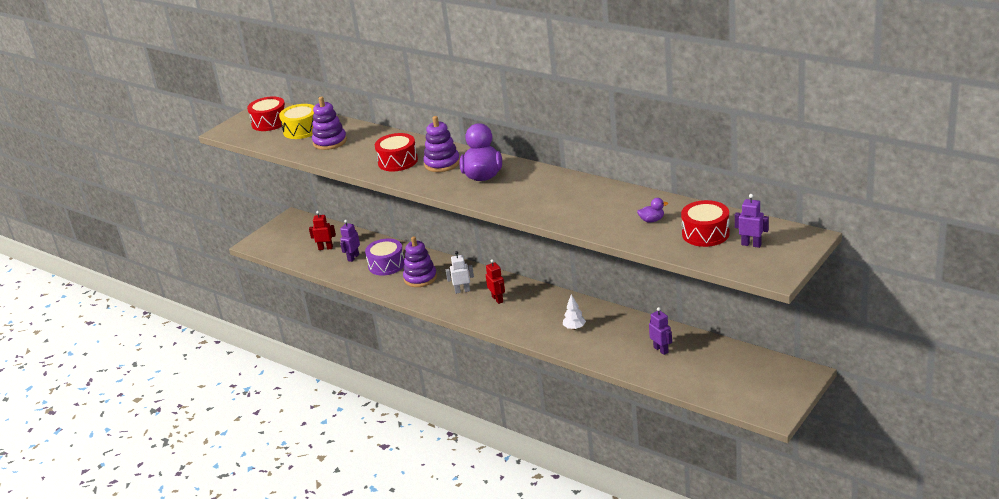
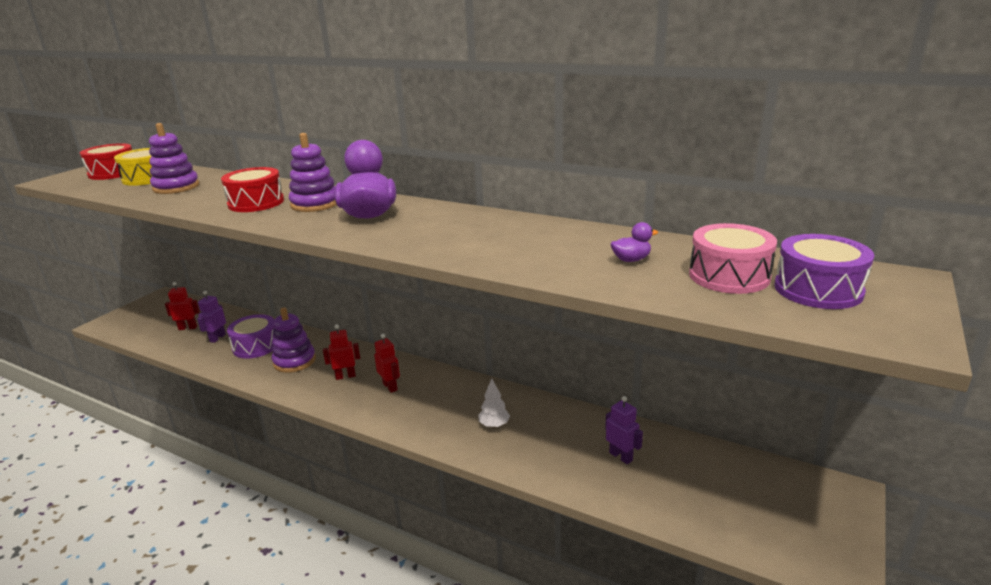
camera: 10 degrees left, 5 degrees down
white robot [446,251,474,294] -> red robot [323,324,360,380]
red drum [681,200,730,247] -> pink drum [689,223,777,294]
purple robot [735,194,769,248] -> purple drum [774,234,874,309]

